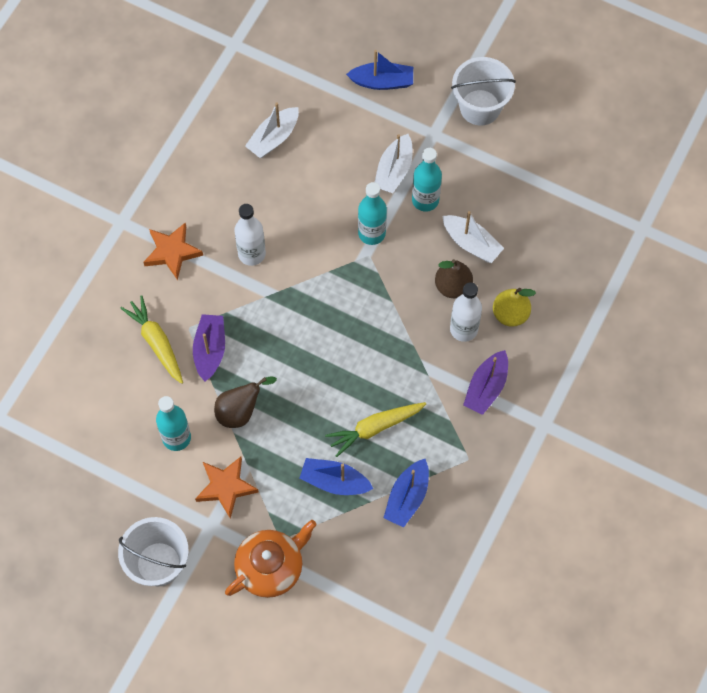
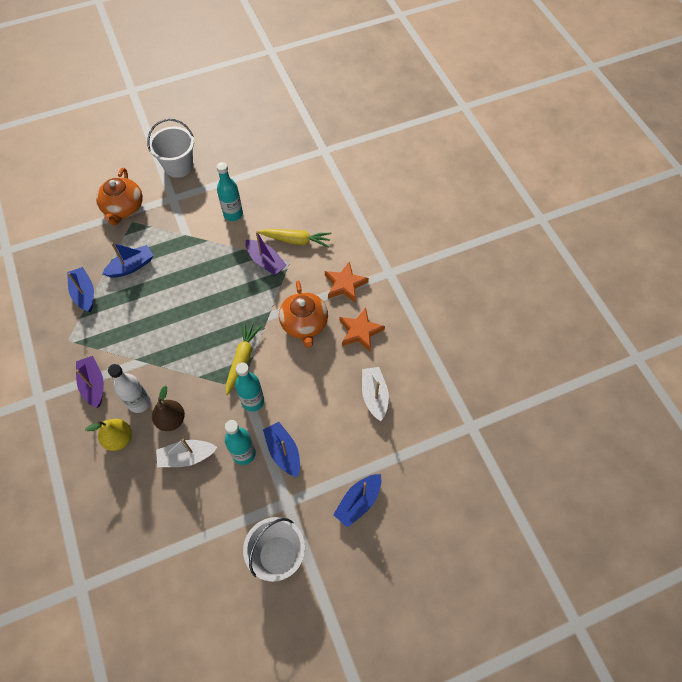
camera: 130 degrees right, 5 degrees down
orange star [195,457,258,518] -> orange star moved to [340,308,385,351]
brown pear [214,377,277,428] -> none
white bottle [234,204,266,266] -> orange teapot [279,281,328,348]
yellow carrot [325,402,426,457] -> yellow carrot moved to [226,321,262,395]
white boat [375,134,413,193] -> blue boat [263,422,300,477]

